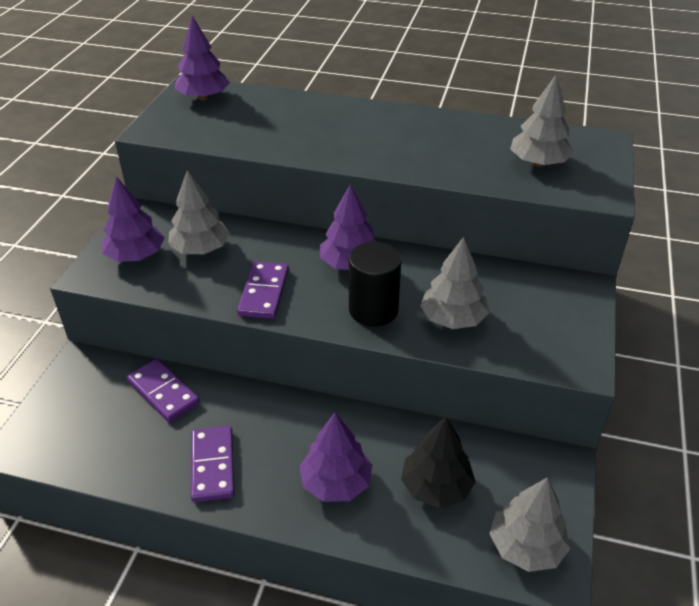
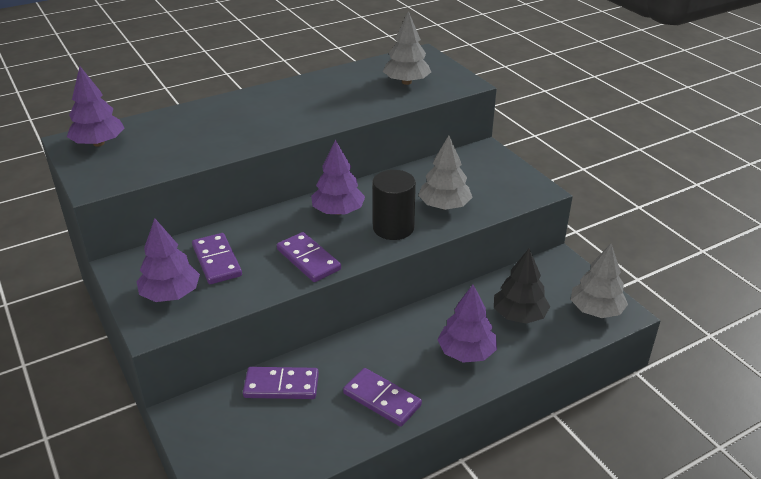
camera: 45 degrees left, 5 degrees down
grey tree [168,170,230,254] -> purple domino [192,233,242,284]

